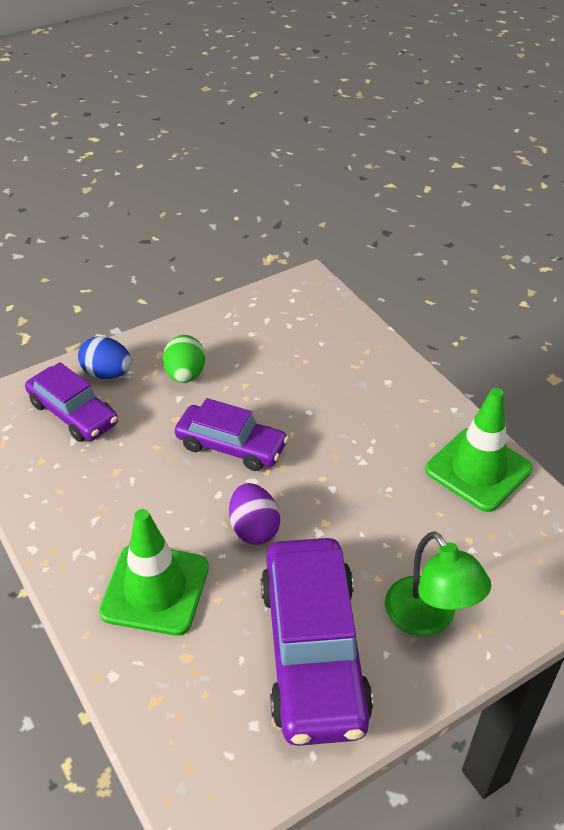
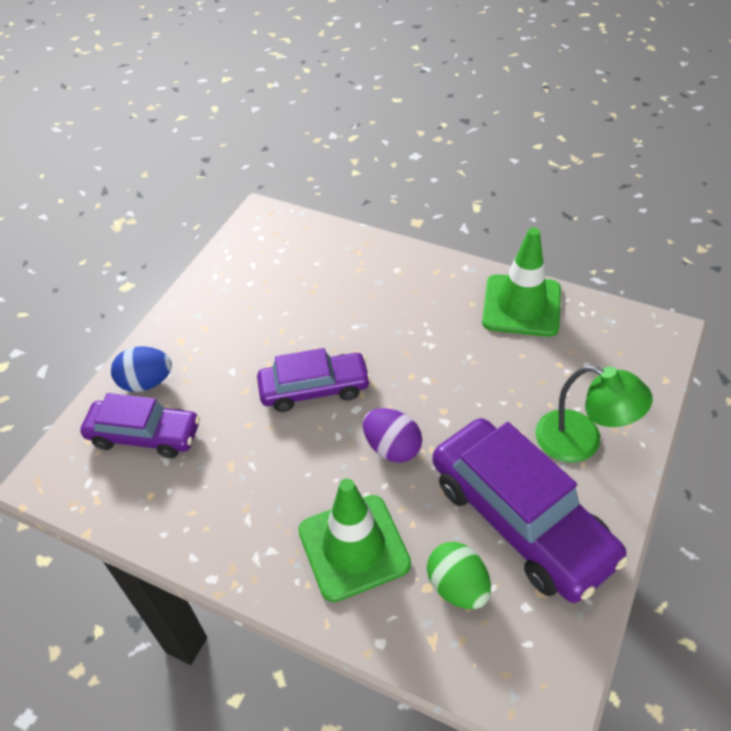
camera: 30 degrees left, 5 degrees up
green egg [163,335,205,383] -> green egg moved to [427,542,491,609]

